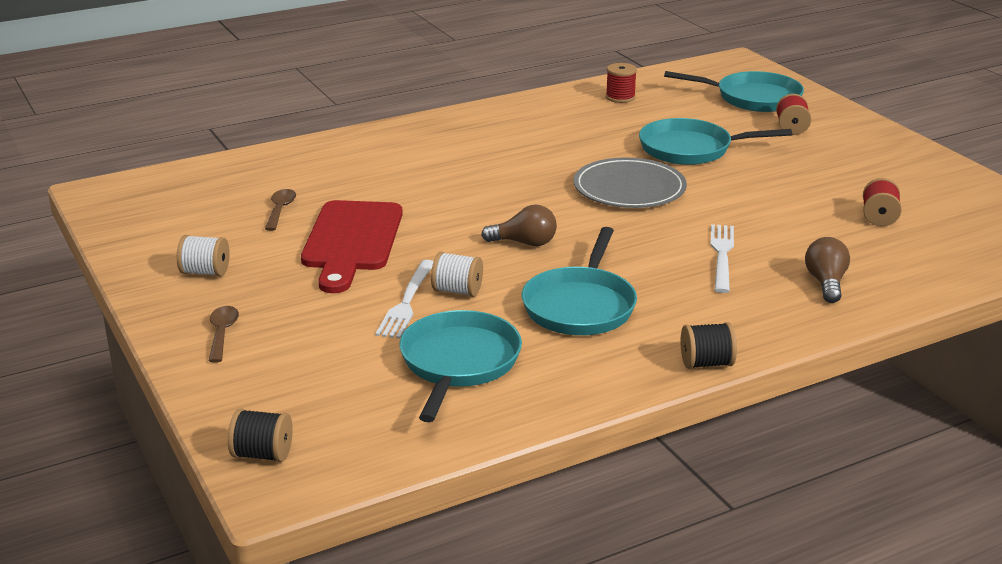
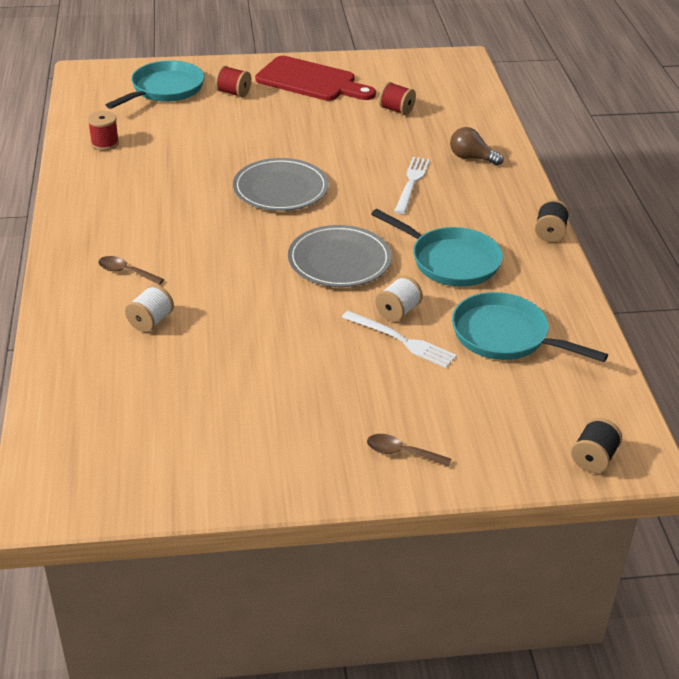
camera: 70 degrees left, 10 degrees up
white spool [177,235,230,276] -> white spool moved to [125,285,174,332]
brown spoon [265,189,296,231] -> brown spoon moved to [98,256,164,285]
red cutting board [301,200,403,293] -> red cutting board moved to [255,56,376,101]
brown light bulb [481,205,557,246] -> grey plate [288,225,392,287]
turquoise pan [639,118,792,165] -> none
white fork [711,224,734,293] -> white fork turned 75 degrees clockwise [394,157,430,214]

